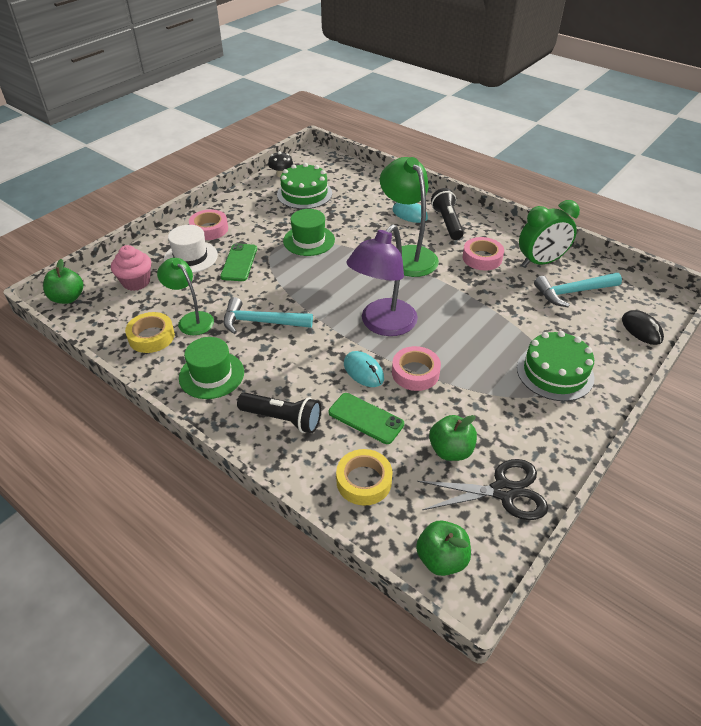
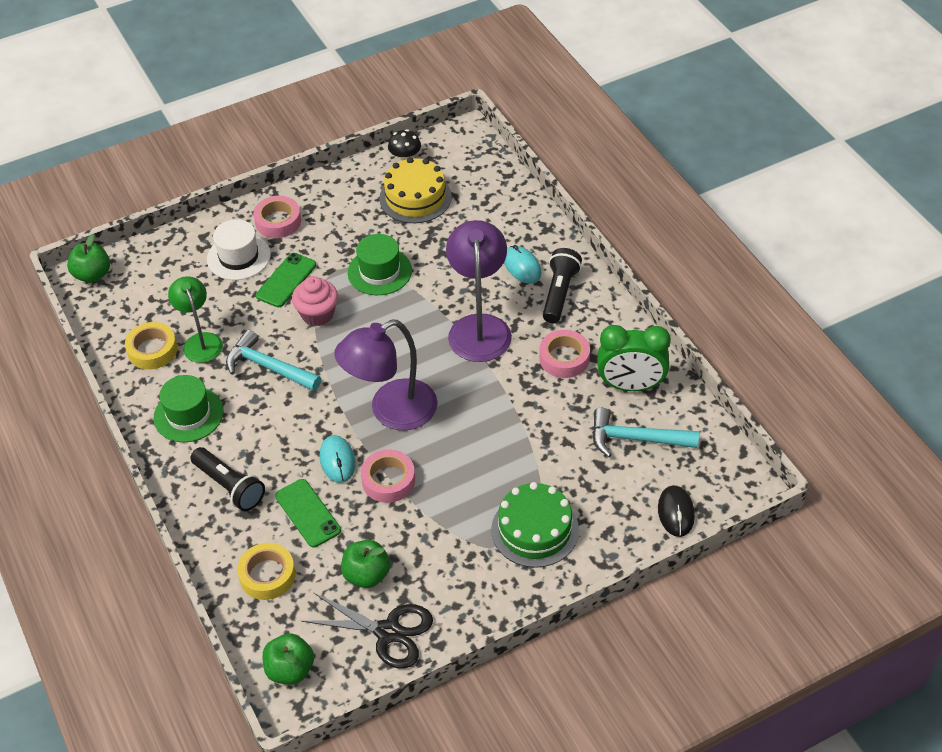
camera: 25 degrees right, 5 degrees up
pink cupcake [111,245,151,291] -> pink cupcake moved to [292,276,338,326]
green cake [277,163,332,209] -> yellow cake [379,157,452,223]
green lamp [380,157,439,277] -> purple lamp [446,220,512,362]

